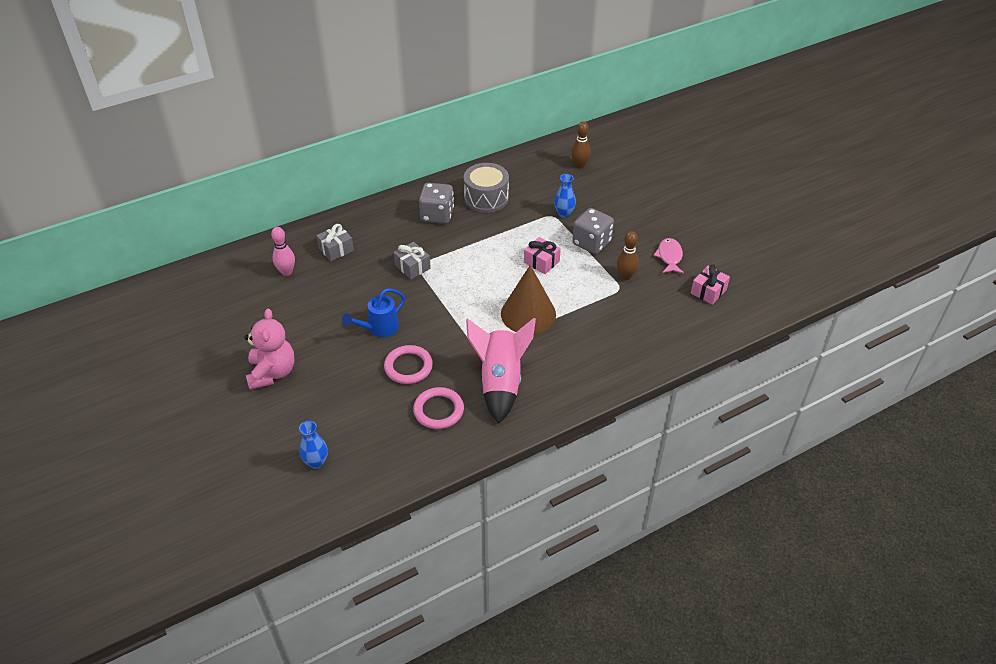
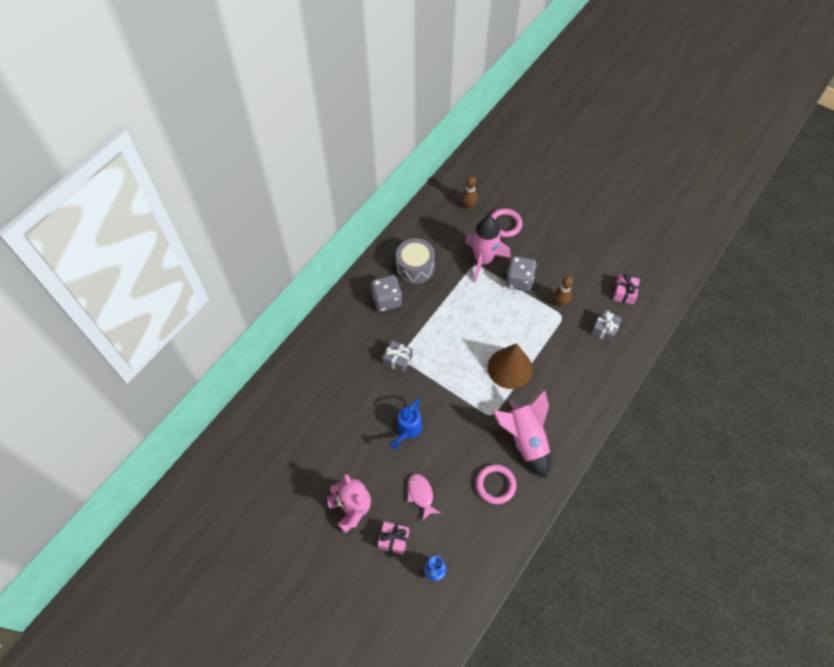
camera: 25 degrees left, 15 degrees up
pink bowling pin [271,227,295,276] -> none
grey gift [316,224,354,261] -> grey gift moved to [591,310,622,343]
pink ring [384,345,433,384] -> pink ring moved to [490,208,522,237]
pink gift [524,237,561,274] -> pink gift moved to [378,521,409,555]
blue vase [554,174,576,218] -> pink rocket [465,217,510,282]
pink fish [653,238,684,274] -> pink fish moved to [407,474,440,521]

